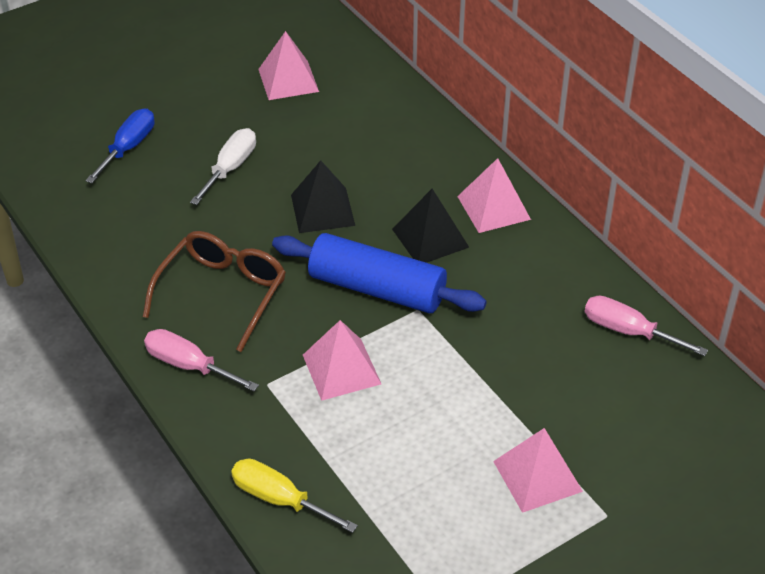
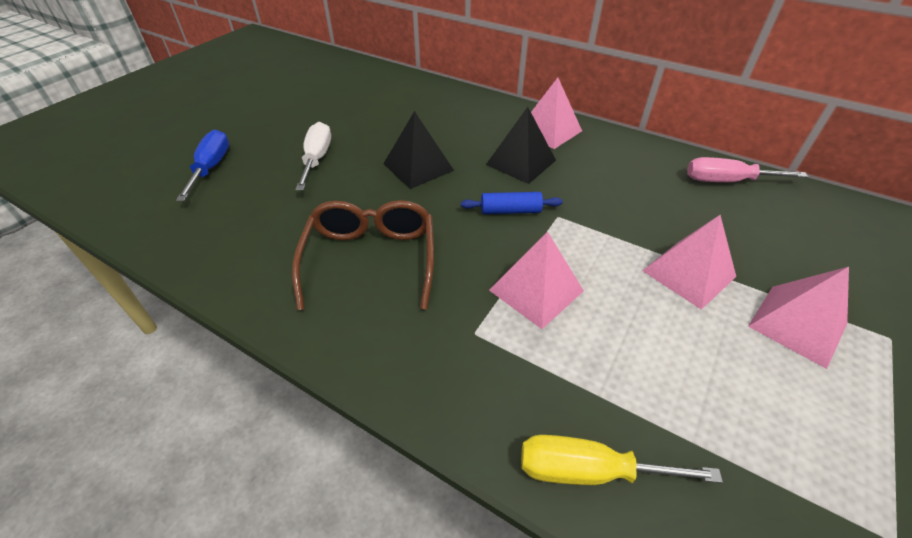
camera: 25 degrees left, 0 degrees up
pink screwdriver [144,329,259,391] -> none
pink pyramid [258,31,319,100] -> pink pyramid moved to [642,215,736,310]
blue rolling pin [272,233,487,313] -> blue rolling pin [461,192,563,214], size x0.46

